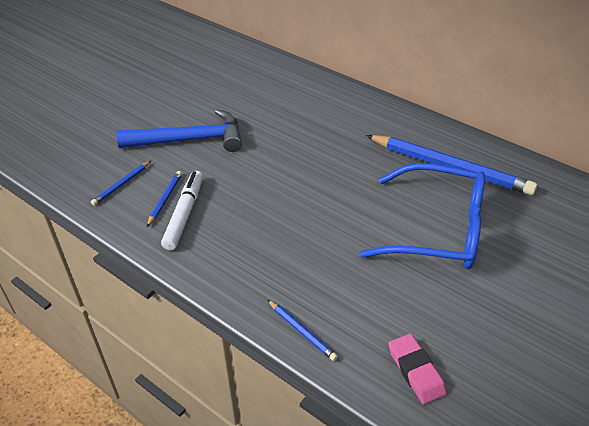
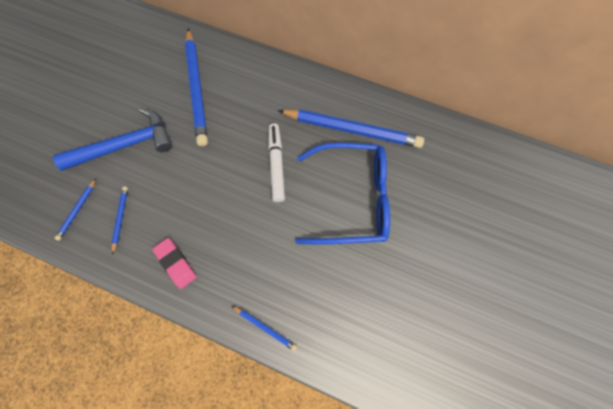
camera: 15 degrees left, 25 degrees up
white marker [161,171,203,250] -> white marker moved to [268,123,285,202]
pink eraser [389,334,447,404] -> pink eraser moved to [152,238,197,289]
none -> blue pencil [185,28,208,146]

